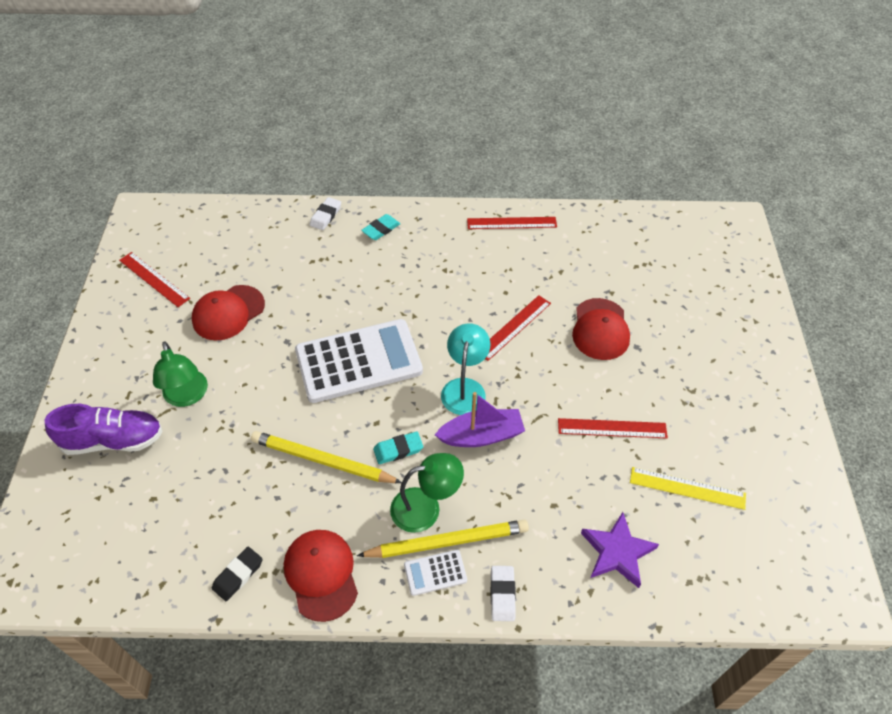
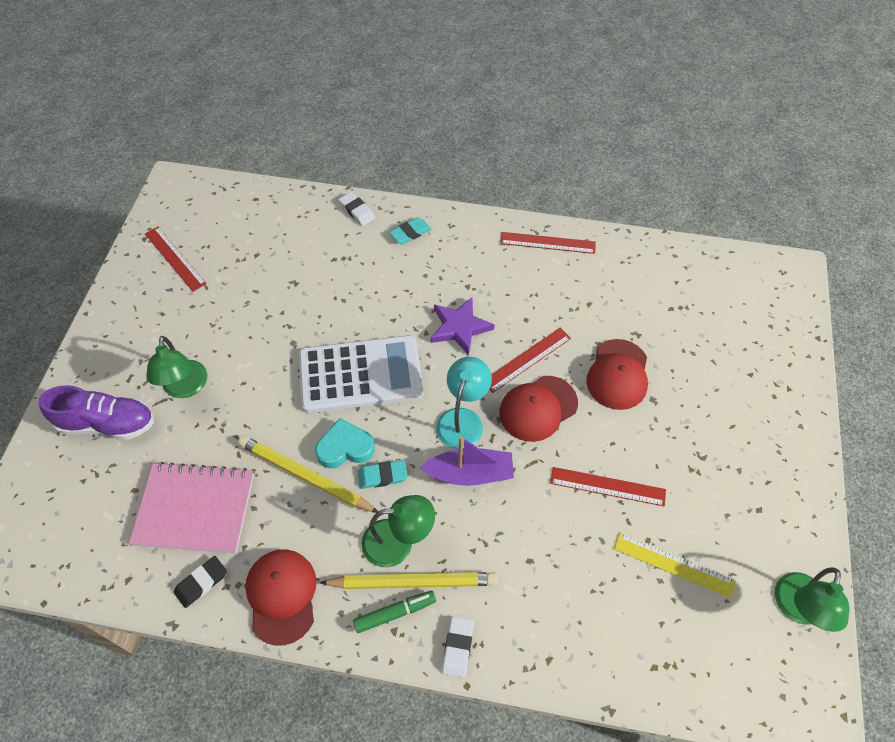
camera: 10 degrees right, 5 degrees up
red cap [192,285,265,340] -> red cap moved to [499,376,578,442]
white eraser [310,197,341,230] -> white eraser turned 75 degrees counterclockwise [339,192,375,226]
white calculator [404,550,467,596] -> green marker [353,591,436,633]
purple star [581,512,659,588] -> purple star moved to [431,297,495,355]
none -> pink notebook [129,462,254,554]
none -> turquoise heart [315,418,375,468]
none -> green lamp [775,567,850,632]

